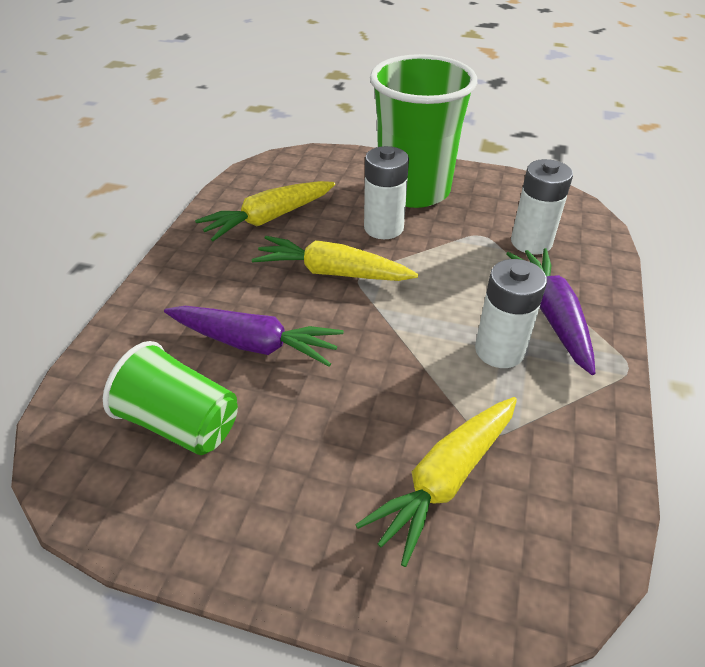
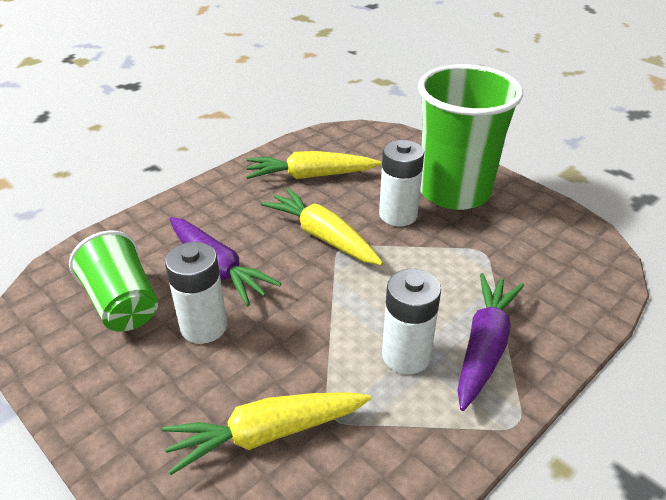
camera: 30 degrees right, 5 degrees down
white battery [511,159,573,254] -> white battery moved to [165,242,227,344]

